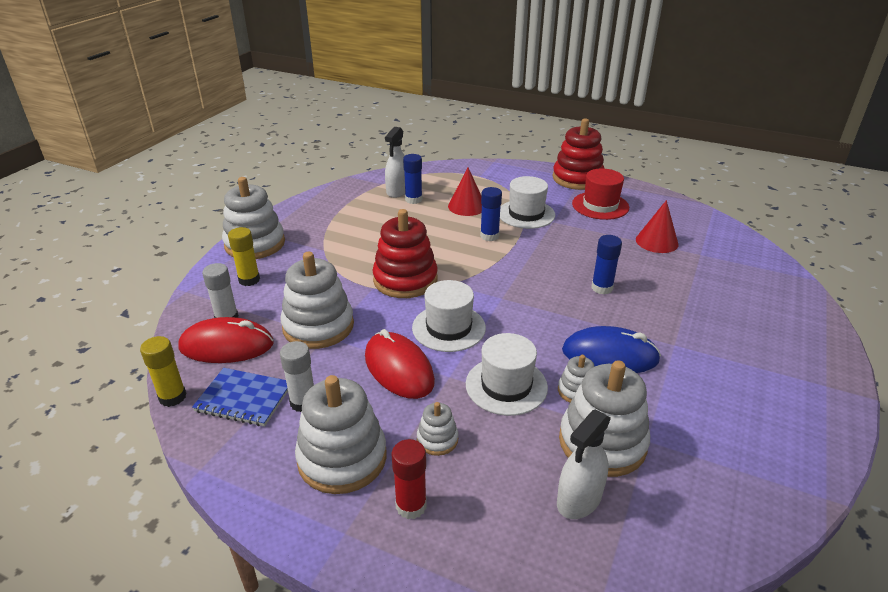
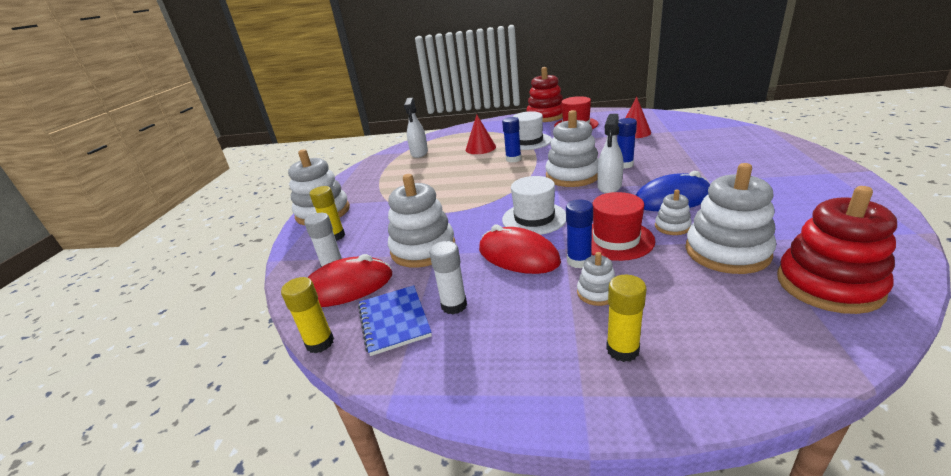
camera: 15 degrees left, 5 degrees down
blue notebook [192,368,288,426] -> blue notebook turned 75 degrees clockwise [358,285,432,356]
white stacking toy [295,375,387,494] -> white stacking toy moved to [545,110,599,187]
red stacking toy [372,209,438,298] -> red stacking toy moved to [777,186,897,314]
red glue stick [392,439,427,519] -> yellow glue stick [606,275,647,362]
blue glue stick [403,154,422,204] -> blue glue stick moved to [566,200,593,268]
white hat [466,333,548,416] -> red hat [591,192,655,261]
white spray bottle [557,410,611,519] -> white spray bottle moved to [597,114,623,193]

